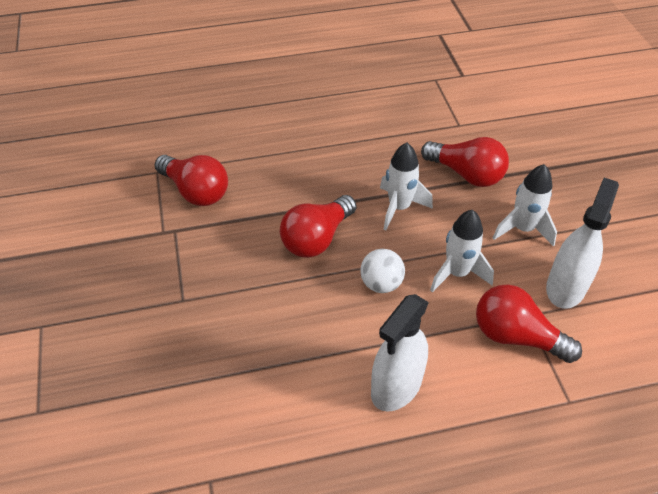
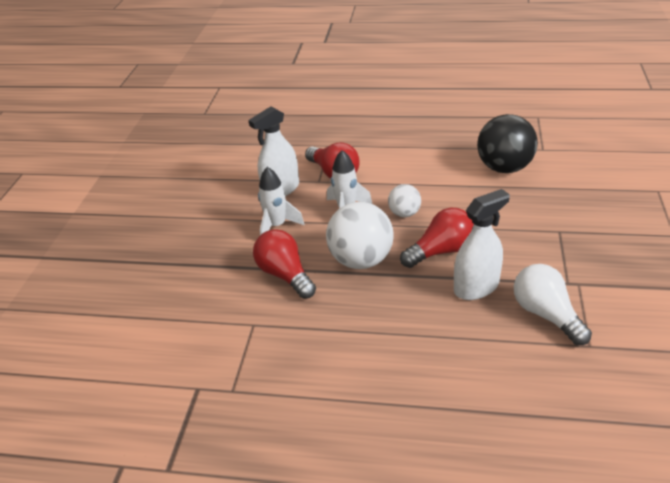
camera: 155 degrees left, 10 degrees down
red light bulb [154,155,228,206] -> white light bulb [514,264,592,345]
white spray bottle [371,294,429,412] -> white spray bottle moved to [454,189,510,300]
white rocket [380,143,433,230] -> white ball [326,202,394,269]
none -> black ball [477,114,538,173]

